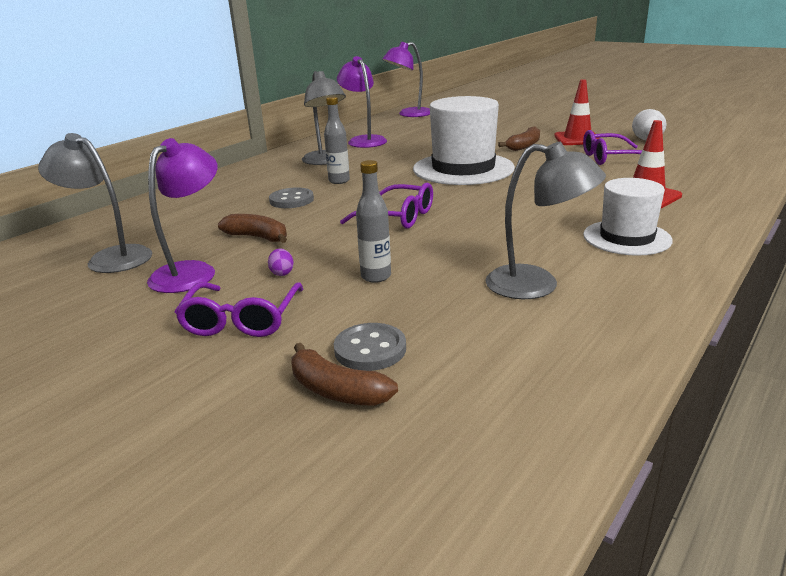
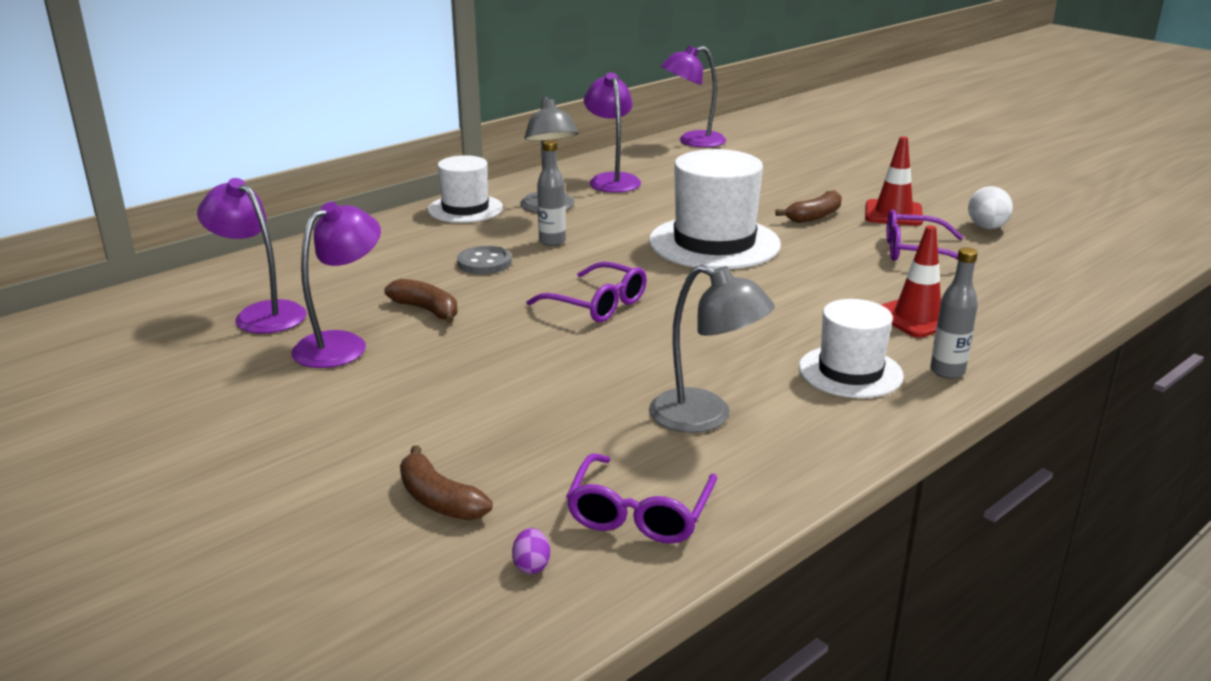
camera: 10 degrees right, 0 degrees up
grey lamp [38,133,152,273] -> purple lamp [197,178,306,333]
purple glasses [175,282,303,337] -> purple glasses moved to [566,453,717,544]
purple egg [268,249,294,276] -> purple egg moved to [512,528,550,574]
grey button [334,323,406,371] -> none
grey bottle [356,160,391,283] -> grey bottle moved to [930,247,978,379]
none -> white hat [428,155,503,223]

